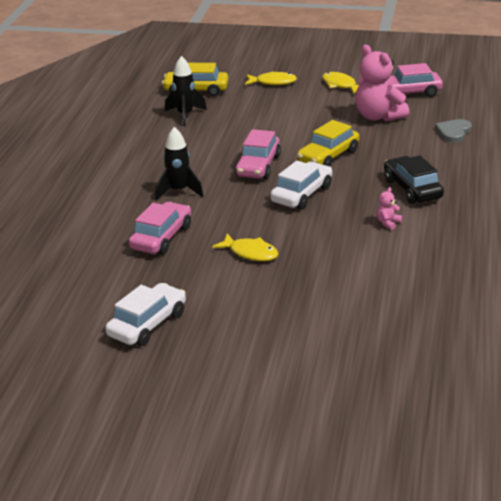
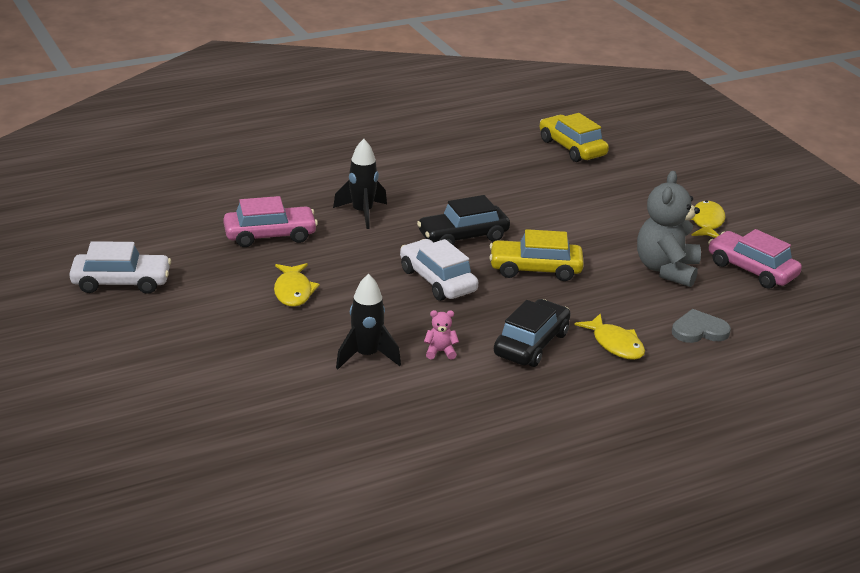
camera: 50 degrees right, 0 degrees up
black rocket [165,56,207,126] -> black rocket moved to [336,274,401,369]
pink car [235,129,281,179] -> black car [417,195,510,246]
yellow fish [245,71,297,85] -> yellow fish moved to [574,313,645,360]
white car [270,161,332,209] -> white car turned 120 degrees counterclockwise [400,239,478,301]
pink teddy bear [355,45,409,122] -> grey teddy bear [637,171,701,287]

